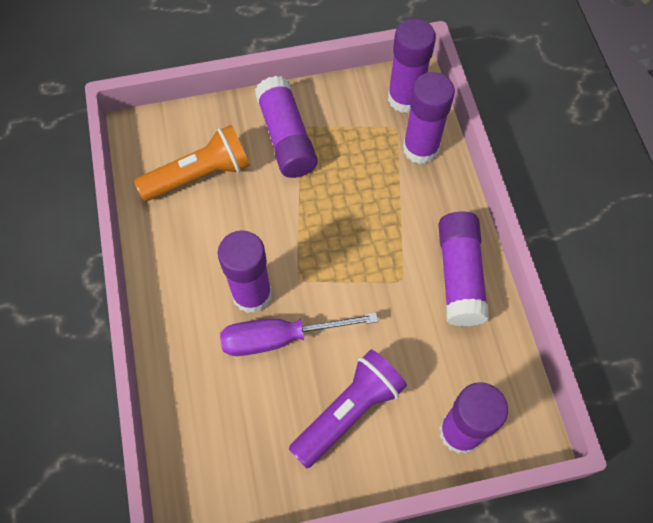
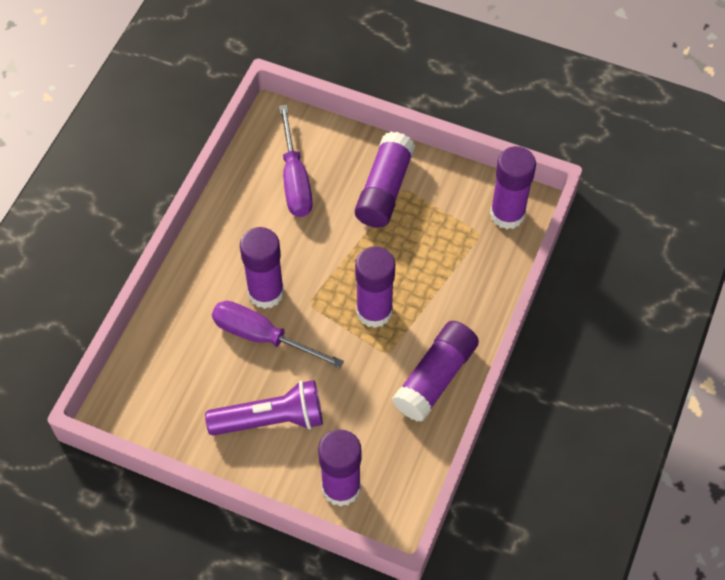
camera: 35 degrees right, 5 degrees down
orange flashlight [134,125,250,201] -> purple screwdriver [279,105,313,217]
purple glue stick [403,72,455,164] -> purple glue stick moved to [355,246,395,328]

